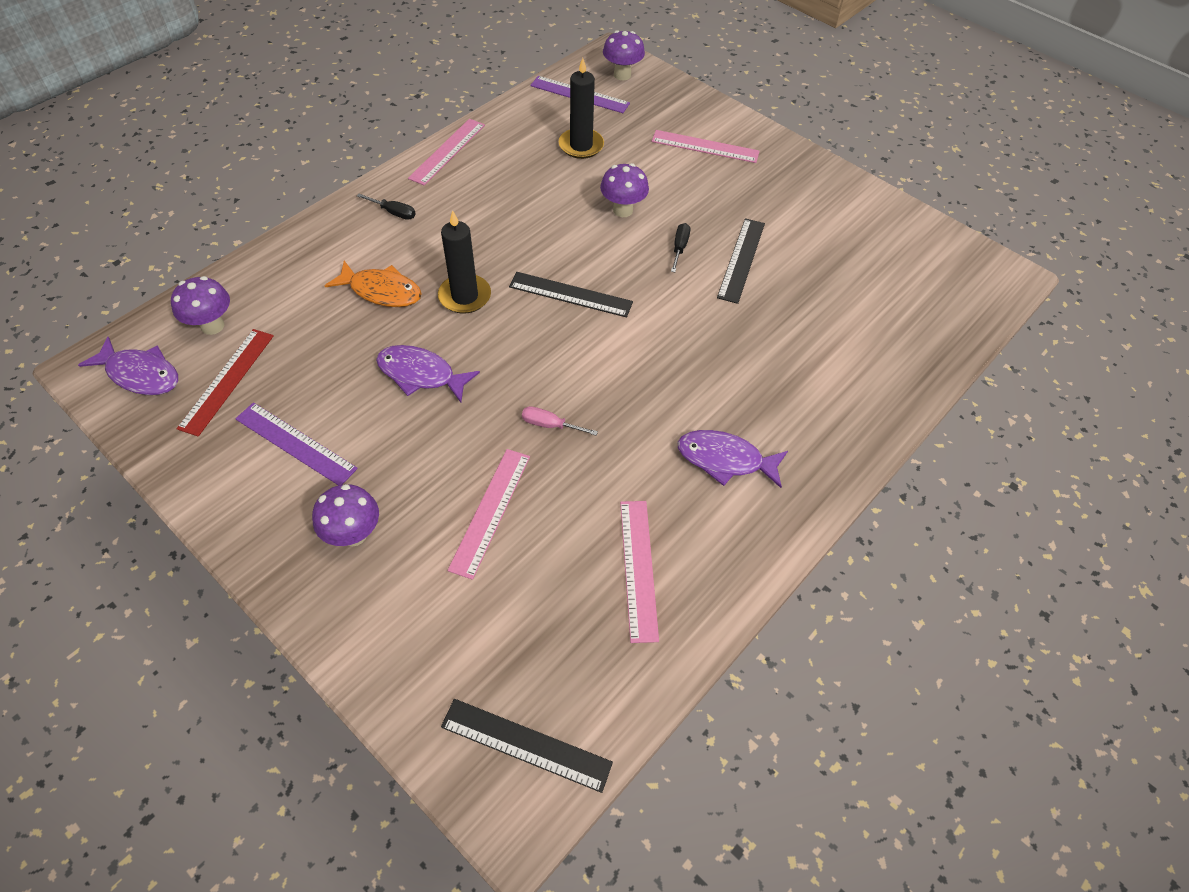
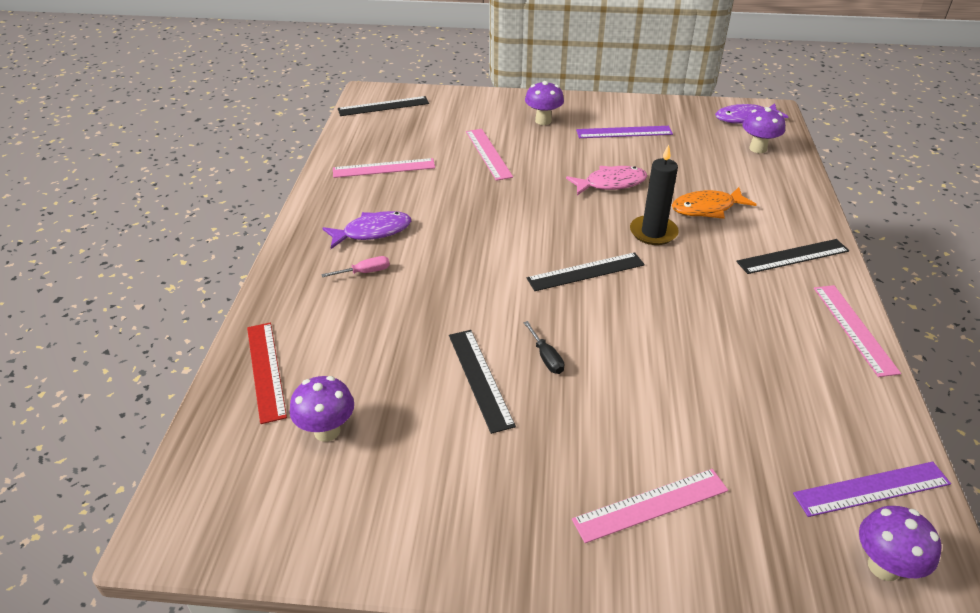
camera: 145 degrees right, 15 degrees down
red ruler [176,329,274,437] -> red ruler moved to [247,323,287,424]
black screwdriver [357,194,416,220] -> black ruler [736,239,849,274]
purple fish [376,345,480,403] -> pink fish [566,166,647,195]
pink screwdriver [522,406,598,435] -> pink screwdriver moved to [321,256,390,277]
black candle [559,58,604,159] -> none
purple mushroom [600,163,649,217] -> purple mushroom moved to [290,376,354,442]
pink ruler [620,501,659,643] -> pink ruler turned 60 degrees counterclockwise [333,158,435,178]

